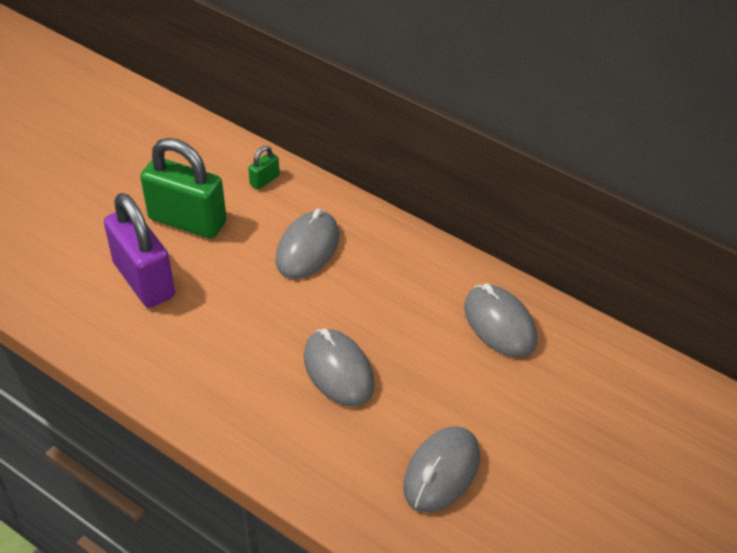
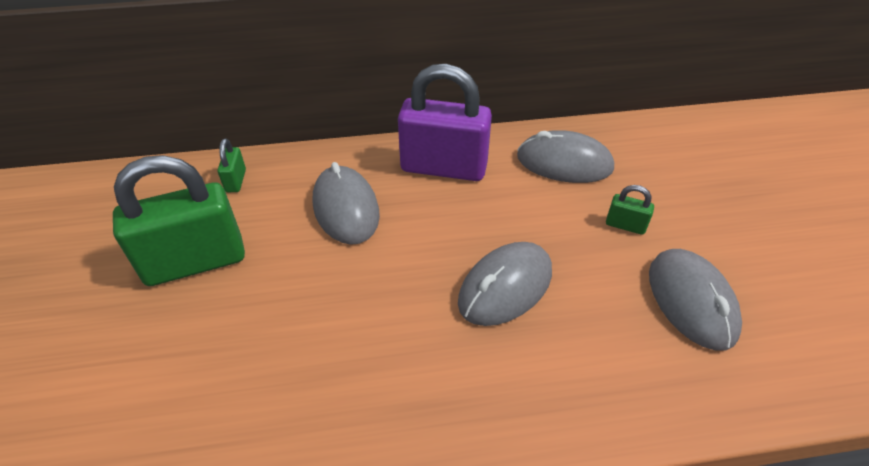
camera: 45 degrees left, 0 degrees up
purple padlock [104,193,175,308] -> purple padlock moved to [398,64,492,181]
grey mouse [304,329,375,407] -> grey mouse turned 60 degrees counterclockwise [458,242,552,326]
none -> green padlock [606,185,654,235]

